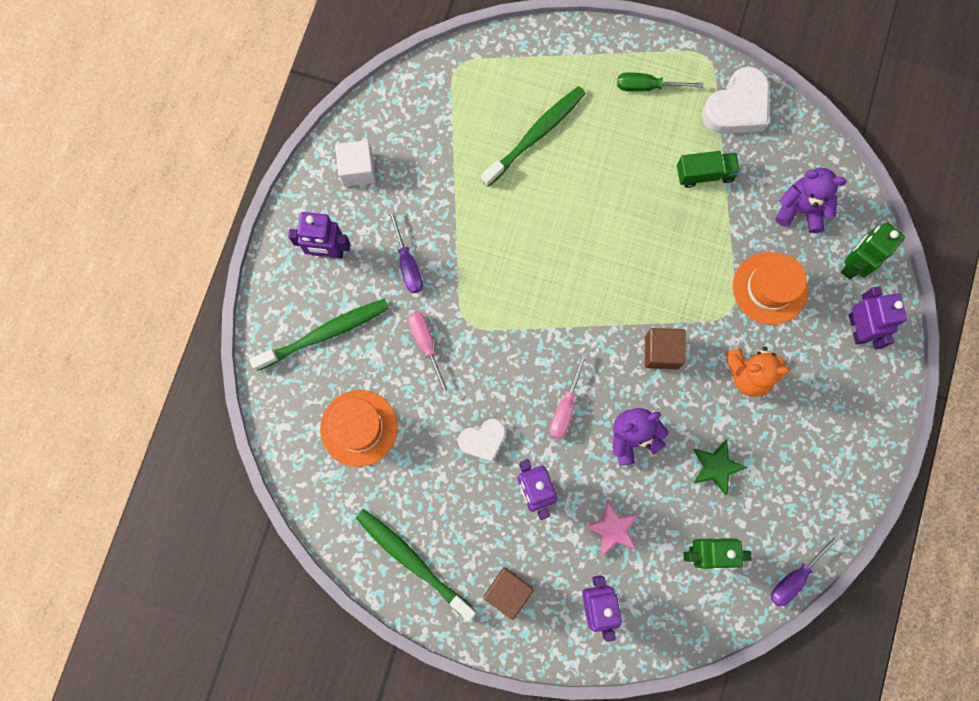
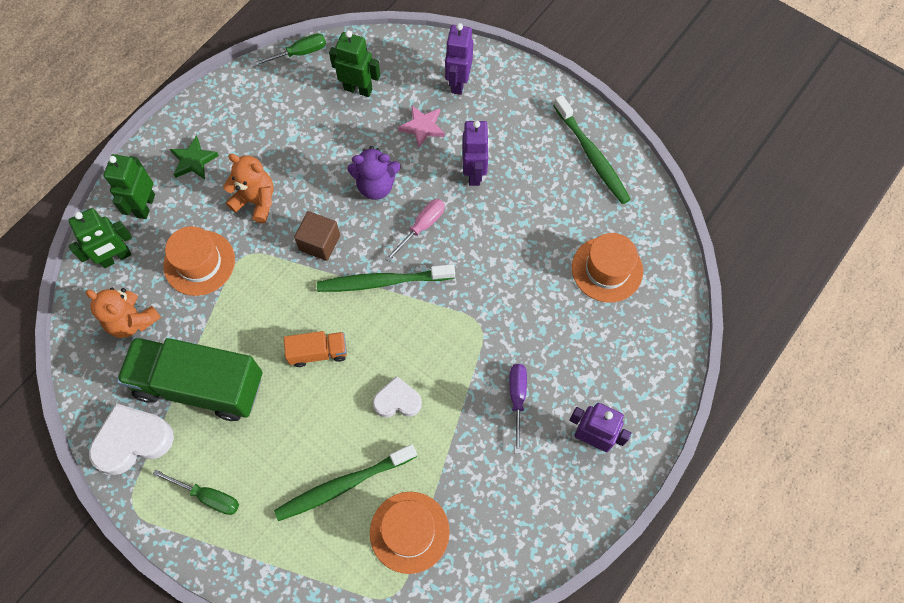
camera: 160 degrees left, 10 degrees down
green toothbrush [249,298,389,371] -> green toothbrush moved to [317,264,455,292]
white cube [335,140,376,187] -> none
pink screwdriver [408,311,450,397] -> none
white heart [458,419,506,463] -> white heart moved to [373,376,422,418]
brown cube [484,567,534,620] -> none
green truck [677,151,740,188] -> green truck [117,337,263,421], size x2.14
green star [693,439,747,495] -> green star moved to [170,135,219,179]
purple screwdriver [770,533,841,607] -> green screwdriver [252,33,326,67]
purple teddy bear [775,168,847,233] -> orange teddy bear [86,288,161,338]
purple robot [849,286,907,349] -> green robot [103,154,155,219]
none -> orange truck [284,331,347,367]
none -> orange hat [370,492,450,574]

